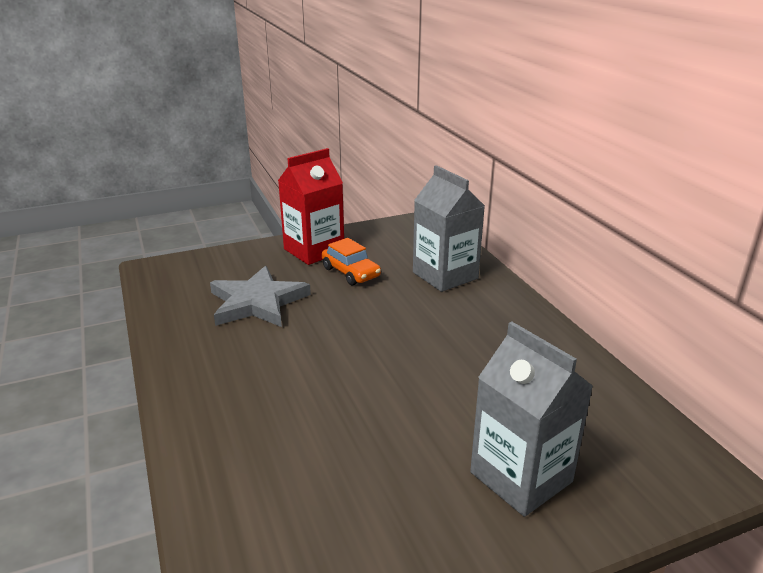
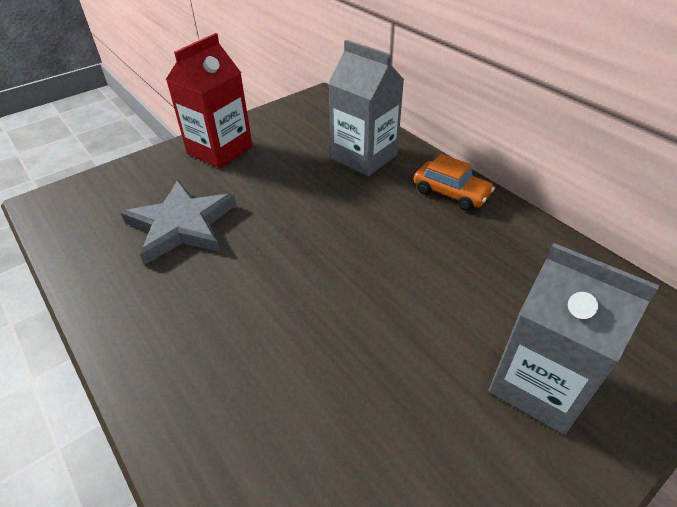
camera: 15 degrees left, 15 degrees up
orange car [322,238,381,286] -> orange car moved to [414,154,495,211]

